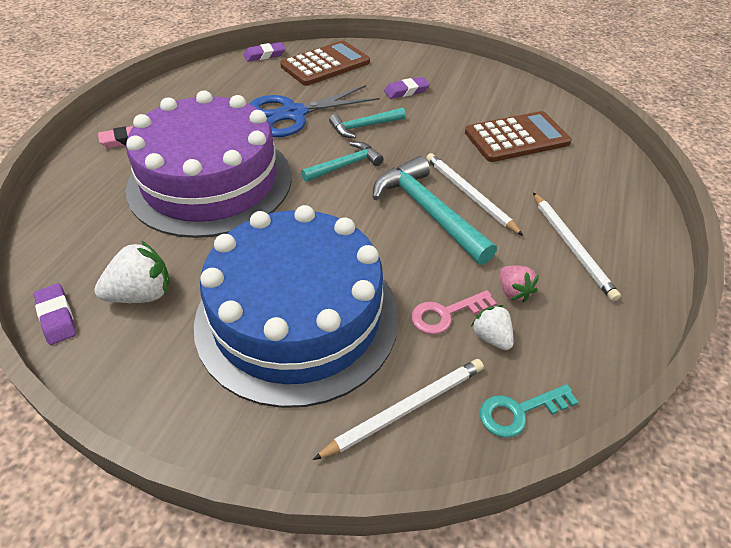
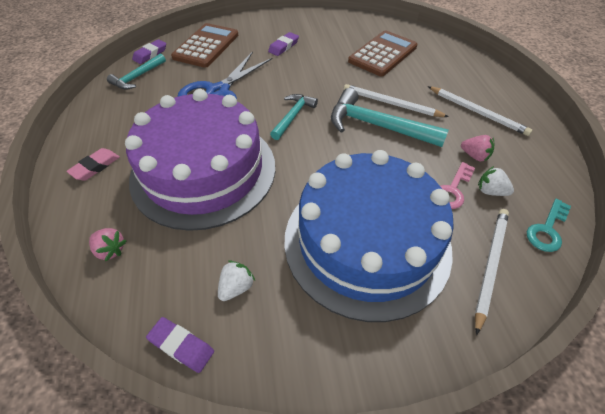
camera: 30 degrees left, 5 degrees up
white strawberry [94,241,170,303] -> white strawberry [218,260,255,301], size x0.62
turquoise hammer [329,108,406,138] -> turquoise hammer moved to [107,53,166,90]
none -> pink strawberry [89,228,127,262]

